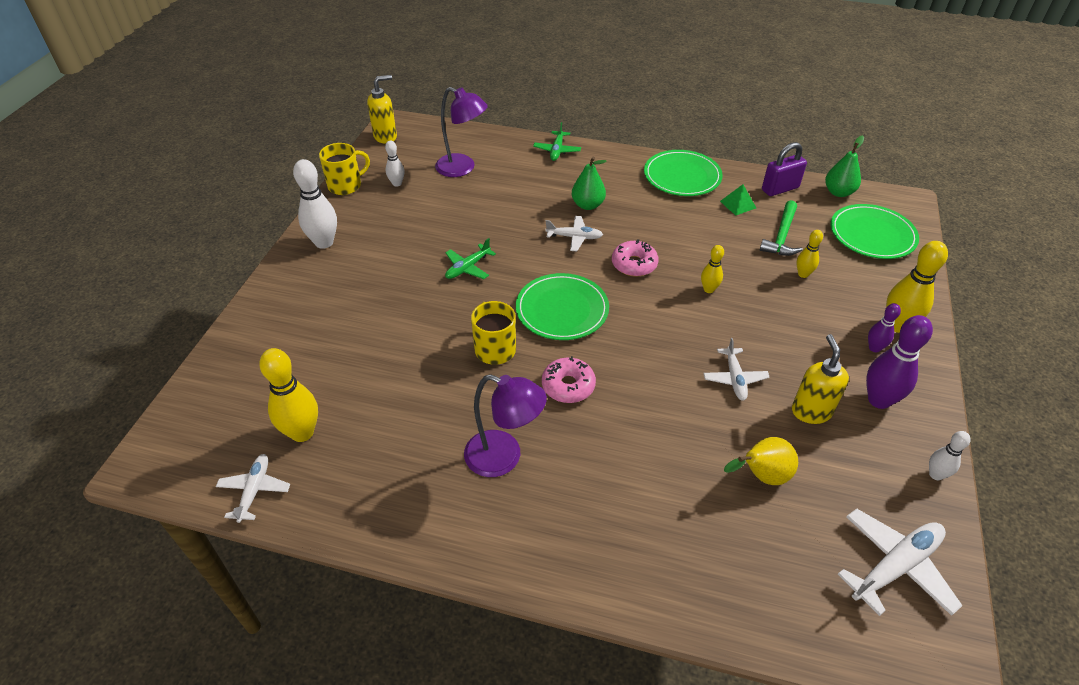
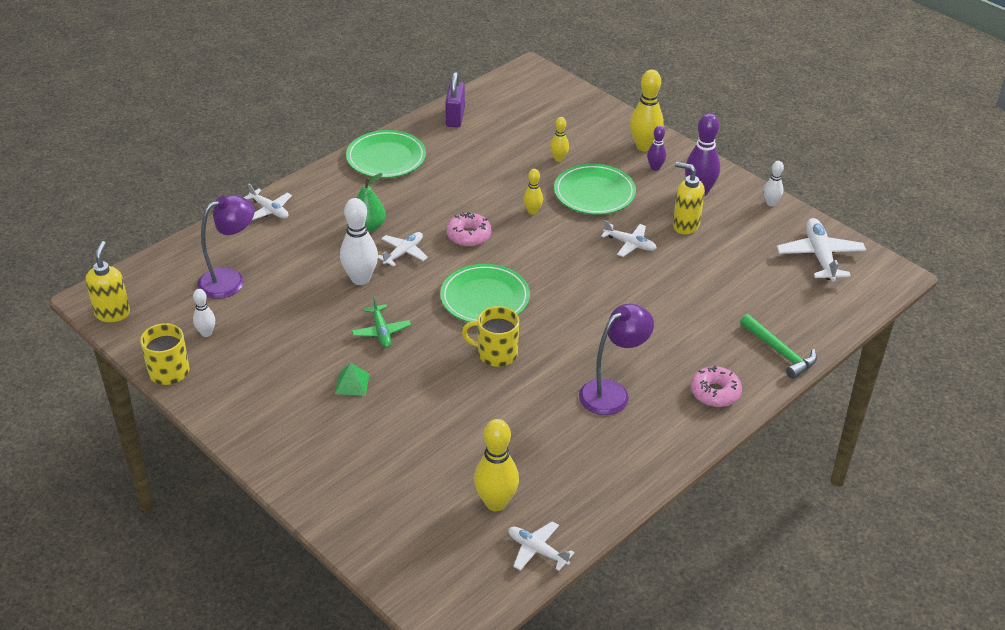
camera: 60 degrees left, 5 degrees down
white bowling pin [293,159,337,249] -> white bowling pin moved to [340,198,378,285]
green plane [533,122,581,161] -> white plane [244,183,292,220]
pink donut [542,356,596,403] -> pink donut moved to [691,366,742,407]
green pyramid [720,184,756,216] -> green pyramid moved to [335,363,370,396]
yellow pear [724,437,798,485] -> none
green hammer [760,200,803,256] -> green hammer moved to [740,314,817,379]
green pear [825,135,864,197] -> none
green plate [831,204,919,259] -> green plate moved to [554,164,636,215]

